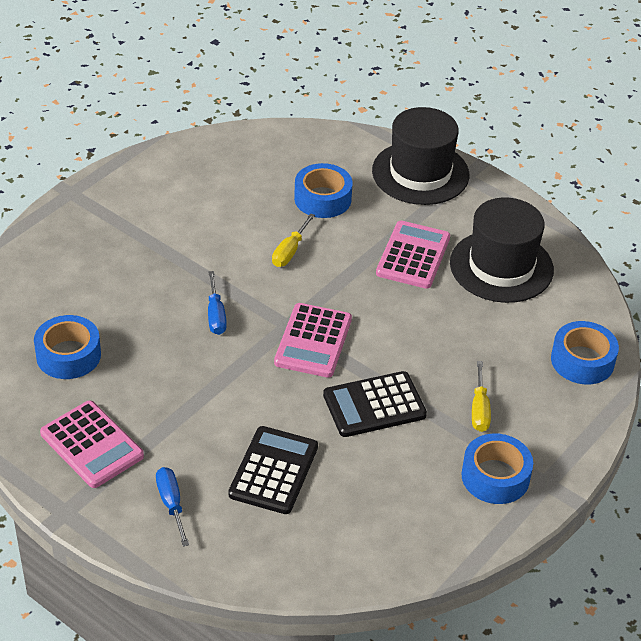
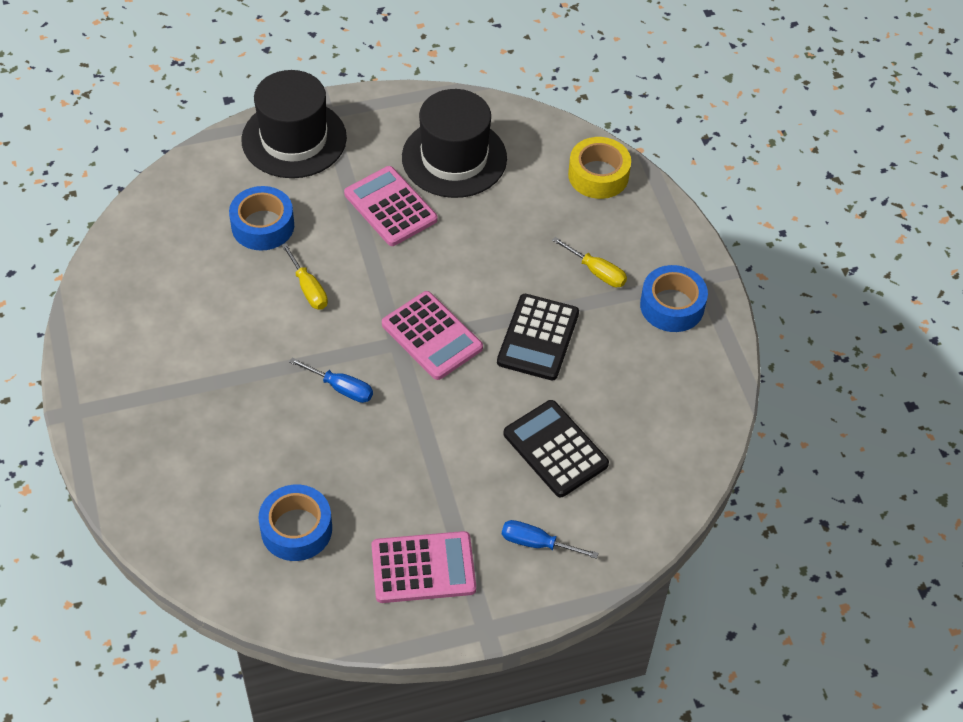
camera: 55 degrees left, 10 degrees up
blue tape [551,321,619,384] -> yellow tape [568,137,631,199]

